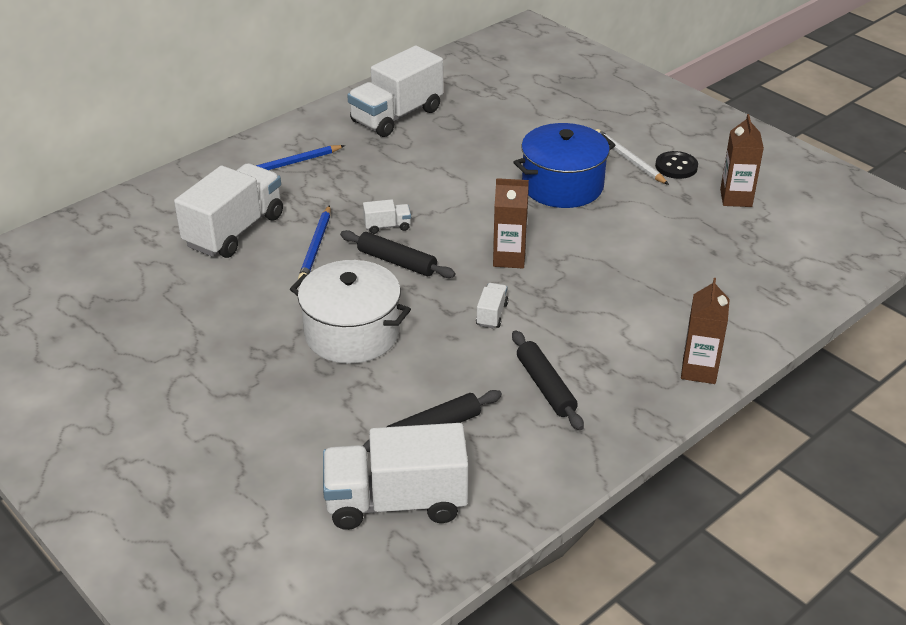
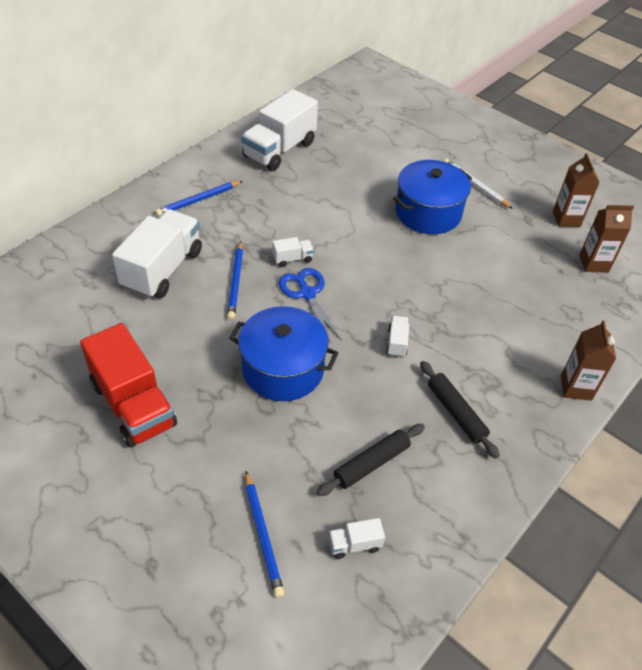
camera: 10 degrees left, 10 degrees up
white pot [290,260,411,364] -> blue pot [229,306,338,401]
white truck [323,423,468,530] -> white truck [328,518,385,559], size x0.42
black rolling pin [340,230,455,278] -> blue scissors [279,268,342,343]
brown carton [493,178,529,268] -> brown carton moved to [579,205,634,272]
black button [655,151,698,179] -> none
none -> red truck [80,323,177,448]
none -> blue pencil [245,471,284,597]

